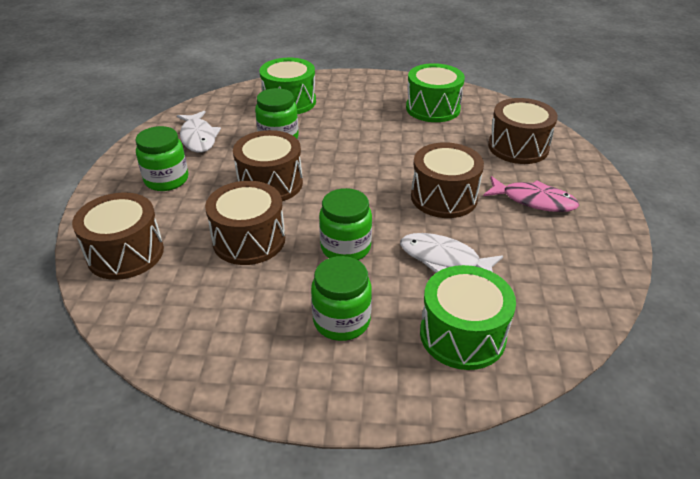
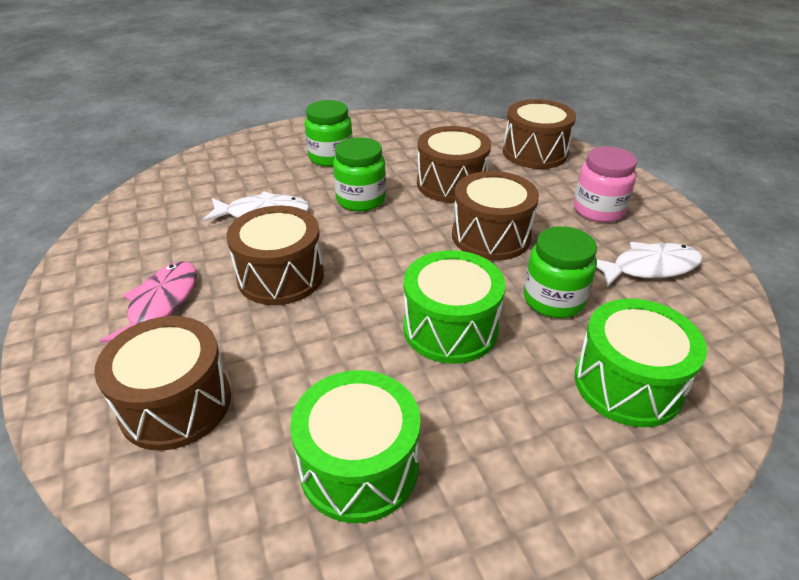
camera: 155 degrees right, 0 degrees up
green jar [136,126,188,191] -> pink jar [574,146,637,223]
white fish [177,111,221,153] -> white fish turned 120 degrees clockwise [596,242,702,287]
green drum [420,265,516,370] -> green drum moved to [403,250,506,364]
pink fish [483,176,579,212] -> pink fish turned 105 degrees clockwise [100,261,197,343]

